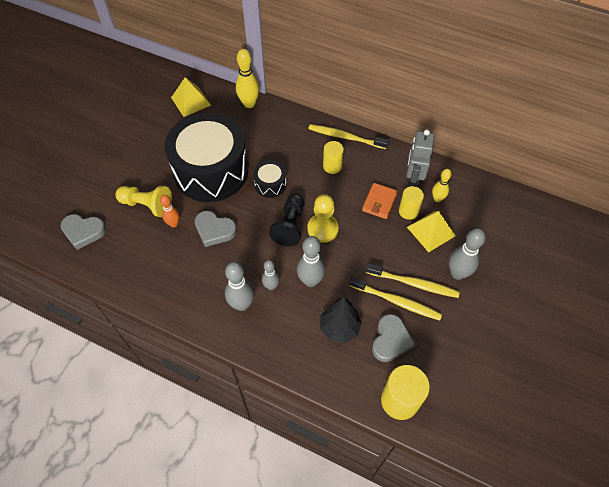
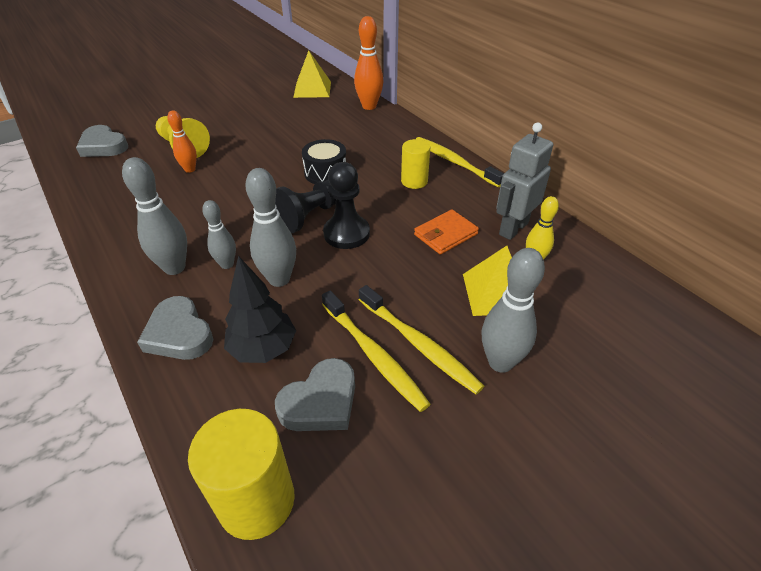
camera: 30 degrees right, 15 degrees down
black drum [165,113,248,202] -> none
grey heart [195,211,237,247] -> grey heart moved to [137,296,213,360]
yellow bowling pin [236,49,260,108] -> orange bowling pin [354,16,383,110]
yellow pawn [307,194,339,243] -> black pawn [323,162,370,249]
yellow cylinder [399,186,424,220] -> none

